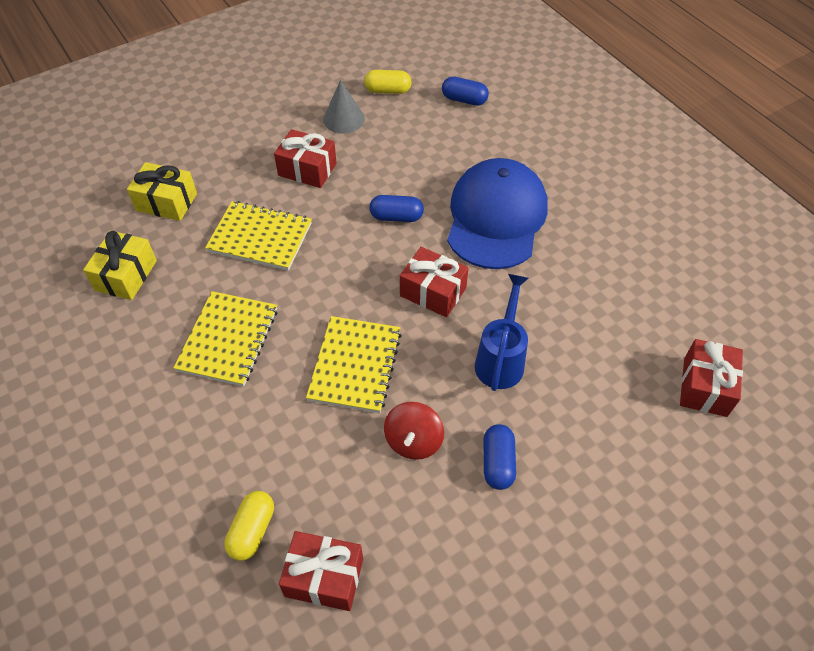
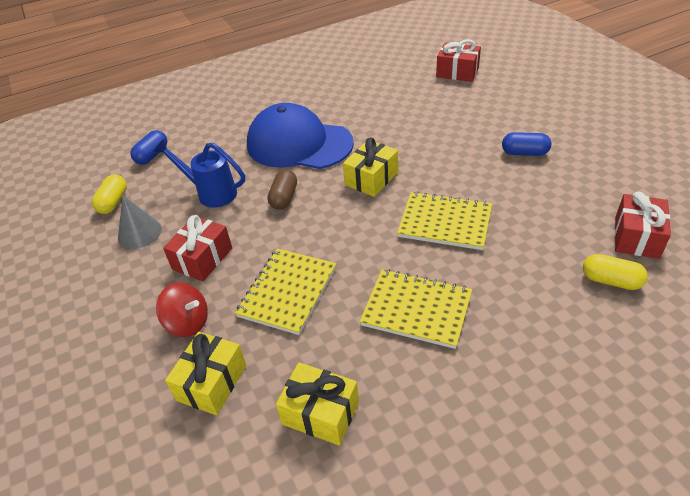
camera: 80 degrees left, 10 degrees down
blue capsule [369,195,424,222] -> brown capsule [267,170,297,210]
red spinning top [384,402,444,460] -> red spinning top moved to [156,283,208,337]
red gift [400,247,468,317] -> yellow gift [343,137,398,197]
blue watering can [475,274,529,391] -> blue watering can moved to [154,139,245,208]

